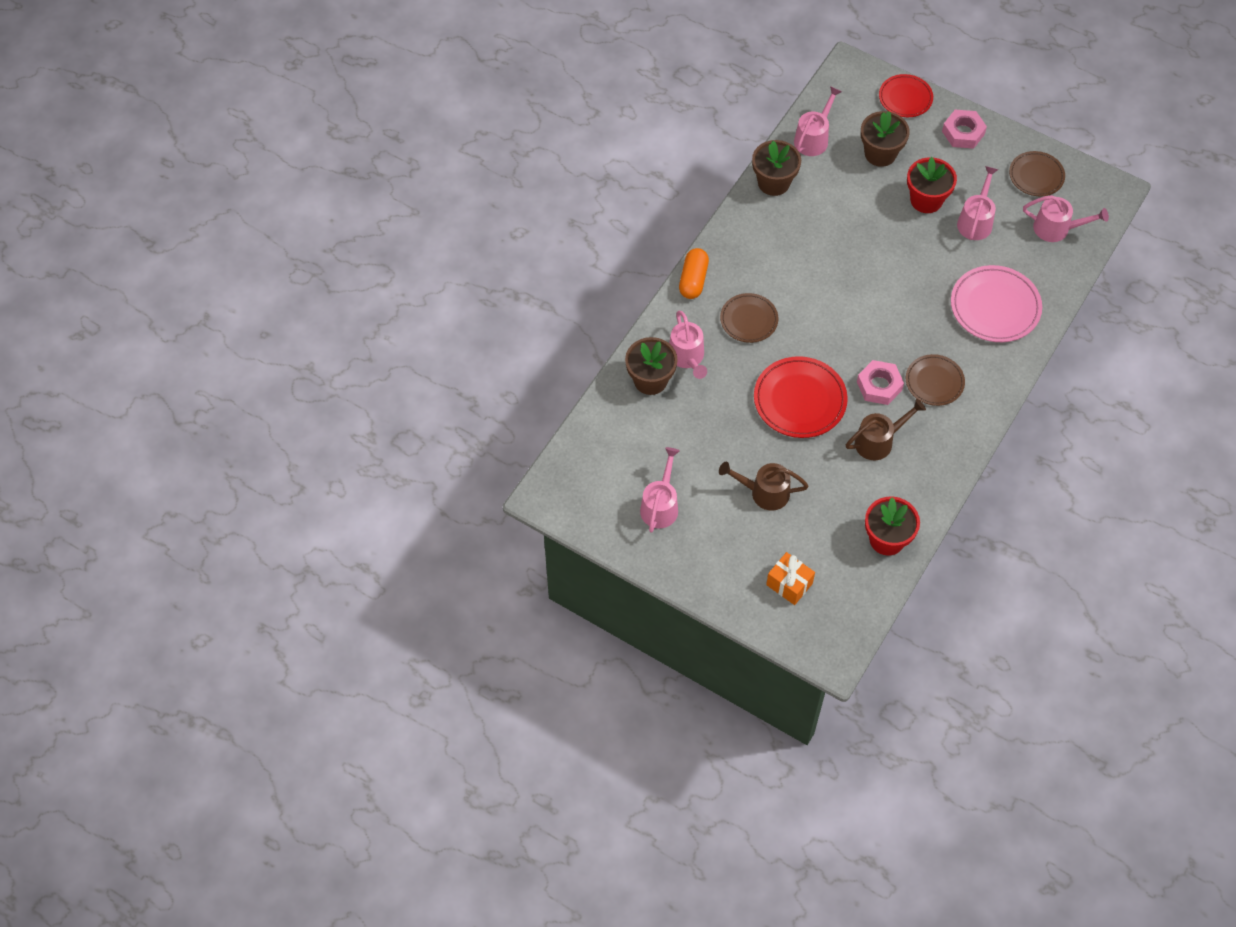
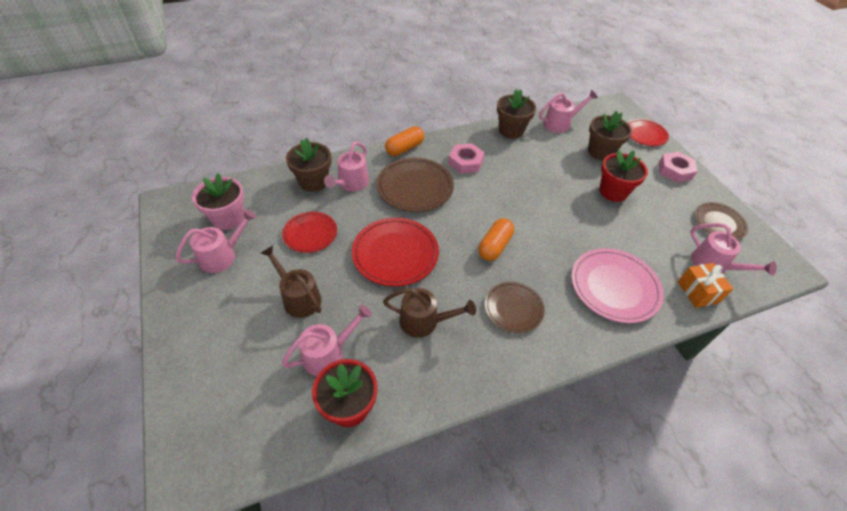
camera: 35 degrees right, 10 degrees down
brown plate [720,293,778,343] -> brown plate [377,158,454,212], size x1.57
orange gift [766,552,815,605] -> orange gift moved to [678,263,733,308]
pink nut [857,360,904,405] -> pink nut moved to [448,143,485,174]
pink watering can [957,166,998,240] -> pink watering can moved to [282,305,372,376]
none -> pink flower pot [192,173,244,230]
none -> red plate [282,212,337,253]
none -> orange capsule [478,218,514,261]

